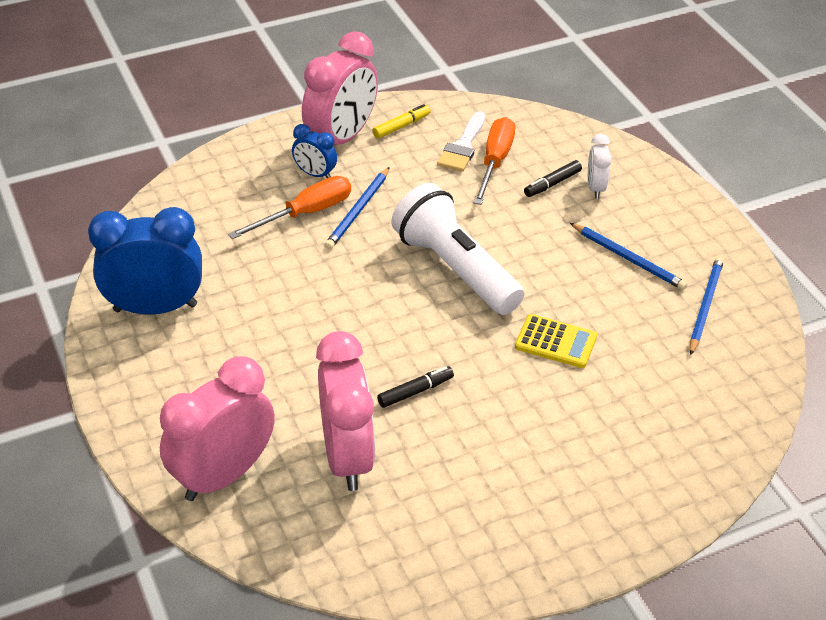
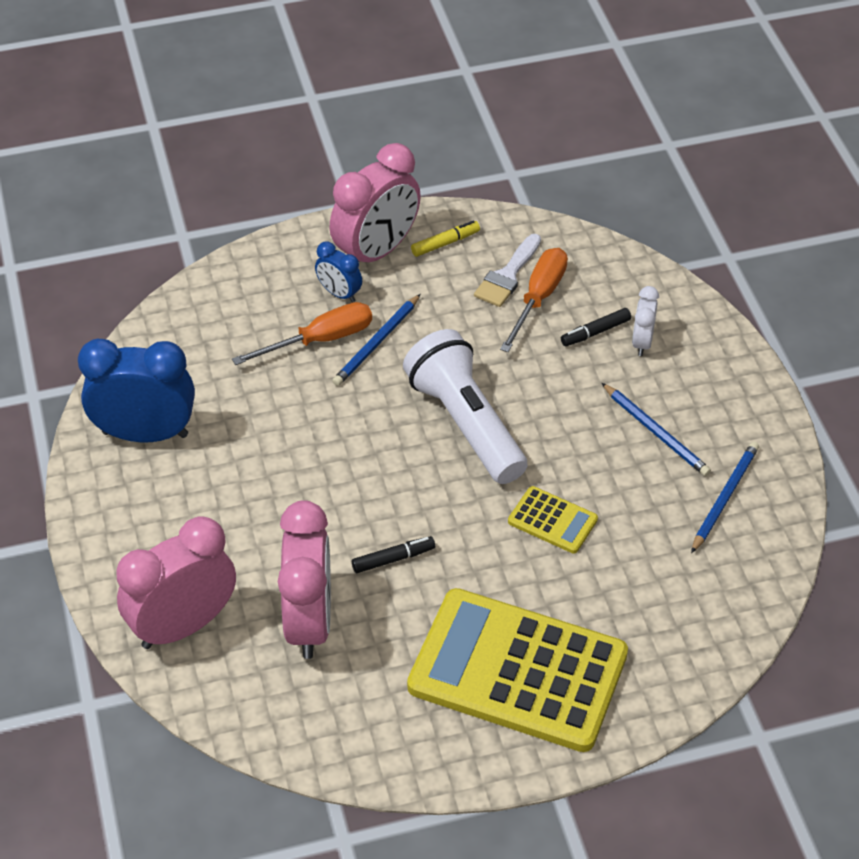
camera: 10 degrees right, 5 degrees up
none -> yellow calculator [407,588,628,752]

